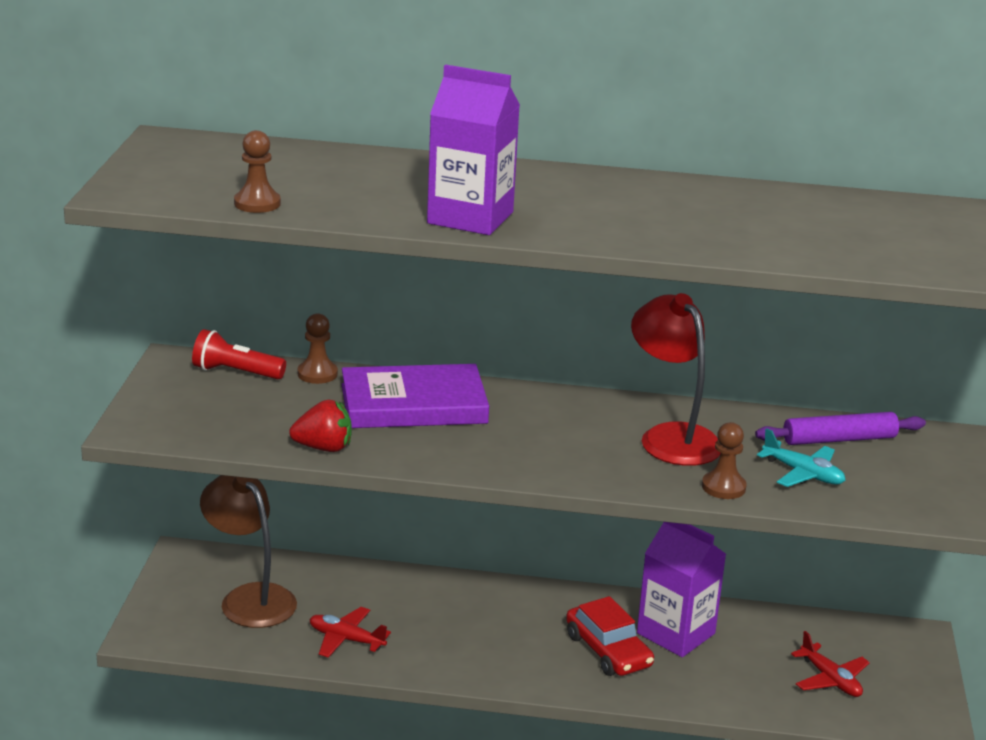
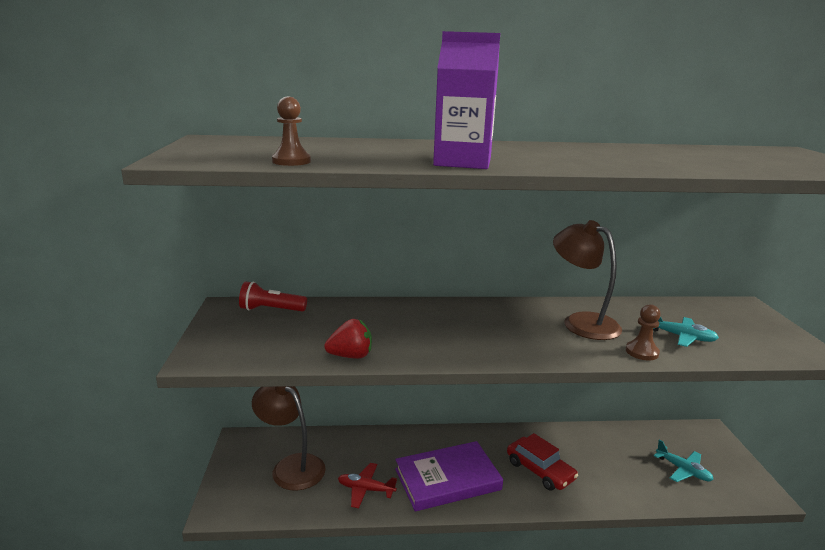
camera: 10 degrees left, 5 degrees down
brown pawn [297,313,338,384] -> none
purple book [342,364,489,428] -> purple book moved to [395,441,503,511]
red lamp [631,293,720,466] -> brown lamp [553,220,622,340]
purple carton [637,522,726,657] -> none
purple rolling pin [755,412,926,445] -> none
red plane [791,631,870,697] -> turquoise plane [654,440,714,482]

